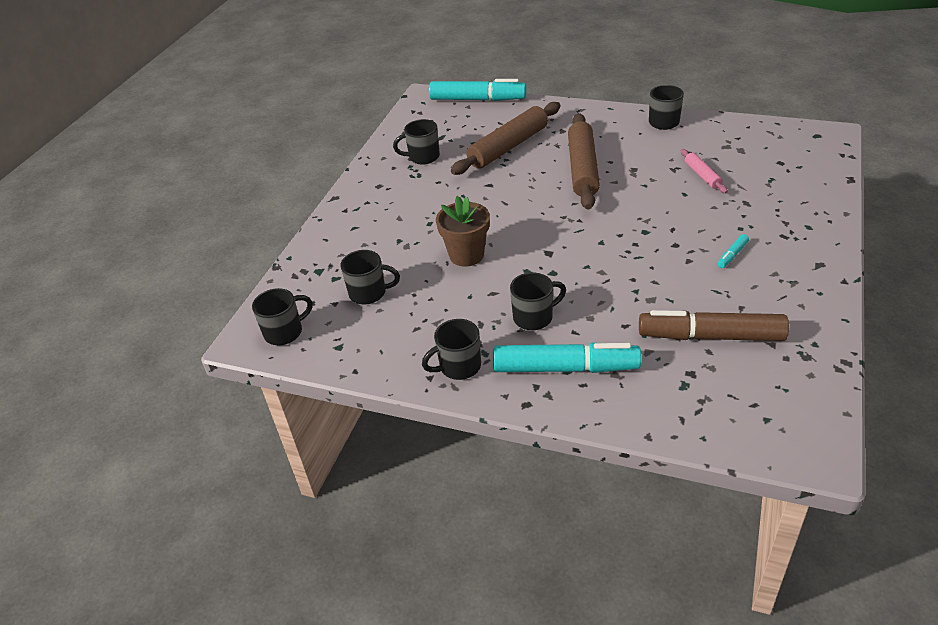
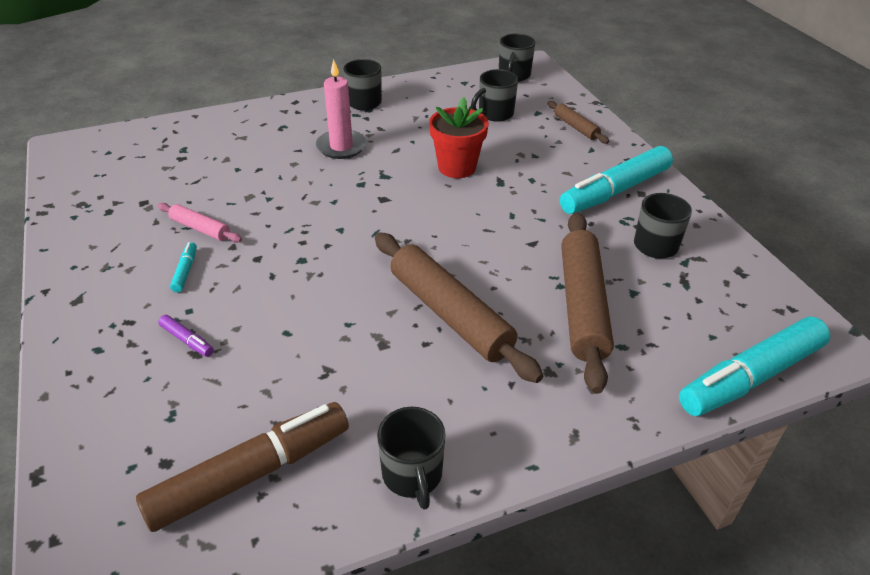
camera: 135 degrees right, 0 degrees up
brown flower pot [436,196,490,267] -> red flower pot [429,97,489,178]
turquoise marker [493,343,641,373] -> turquoise marker moved to [560,146,673,214]
black mug [510,272,566,330] -> pink candle [316,59,366,159]
brown marker [639,310,789,341] -> brown marker moved to [136,402,349,532]
pink rolling pin [681,149,728,193] -> pink rolling pin moved to [158,203,242,243]
none -> purple marker [158,315,214,357]
none -> brown rolling pin [547,101,609,144]

